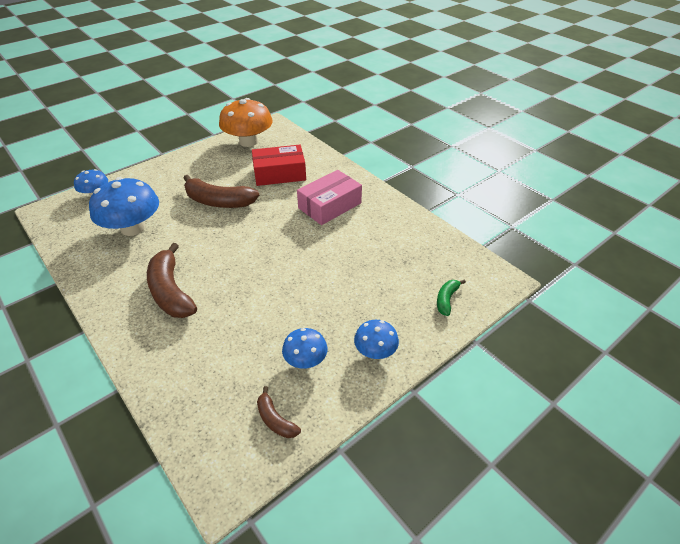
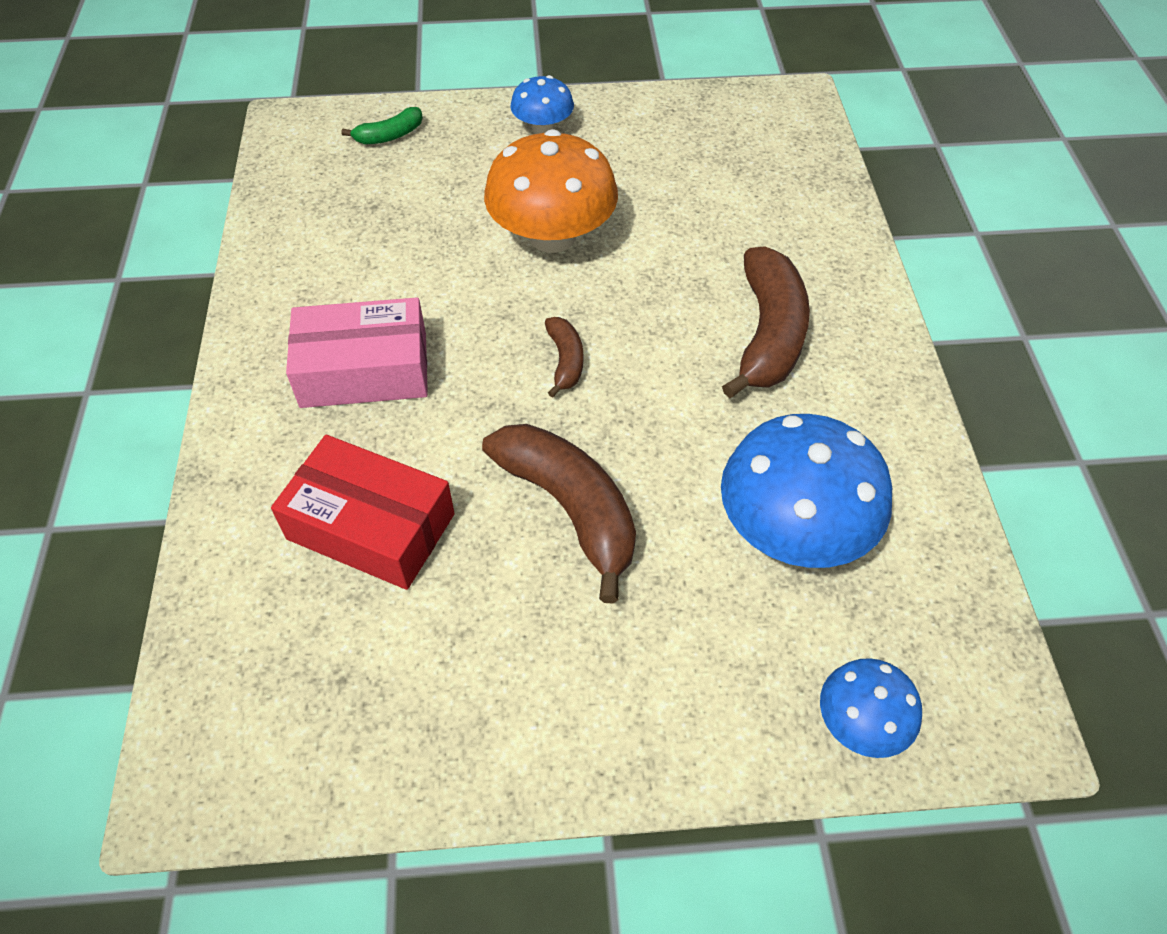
camera: 145 degrees left, 10 degrees up
orange mushroom [219,98,273,147] -> orange mushroom moved to [484,129,618,253]
brown banana [257,386,301,438] -> brown banana moved to [545,317,583,398]
blue mushroom [282,328,327,369] -> none

